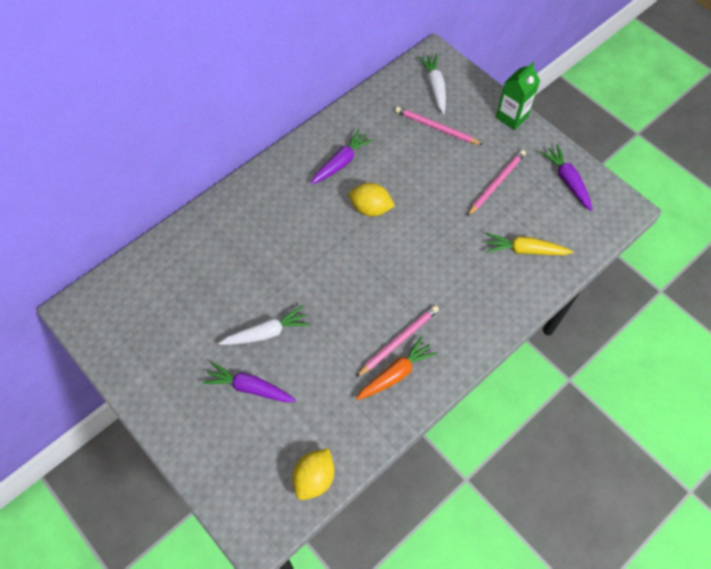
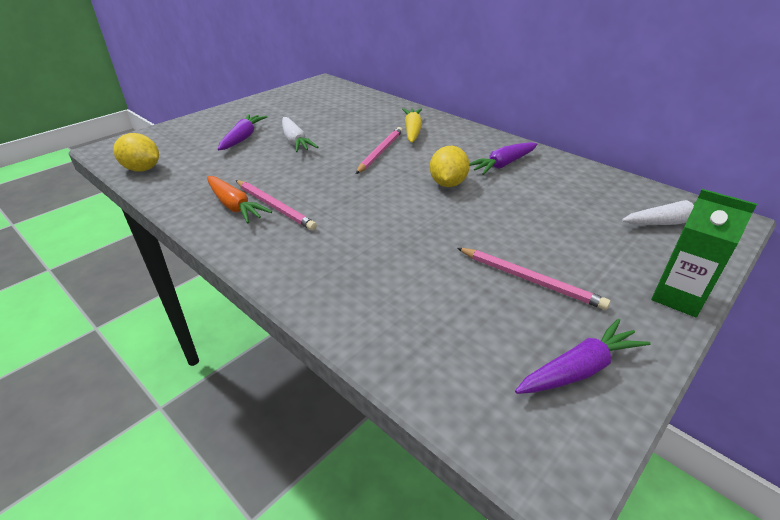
camera: 85 degrees right, 25 degrees down
purple carrot [310,129,374,185] -> purple carrot turned 105 degrees clockwise [469,142,537,175]
pink pencil [395,106,483,145] -> pink pencil moved to [356,127,403,174]
yellow carrot [486,233,573,255] -> yellow carrot moved to [402,108,422,143]

